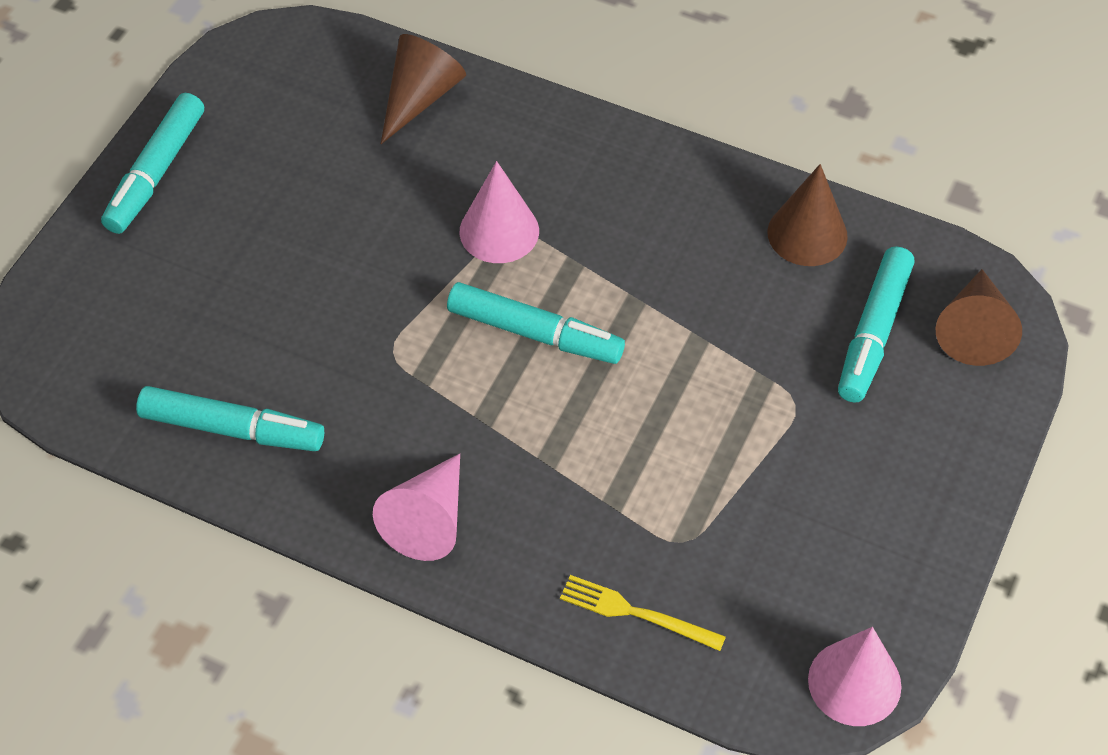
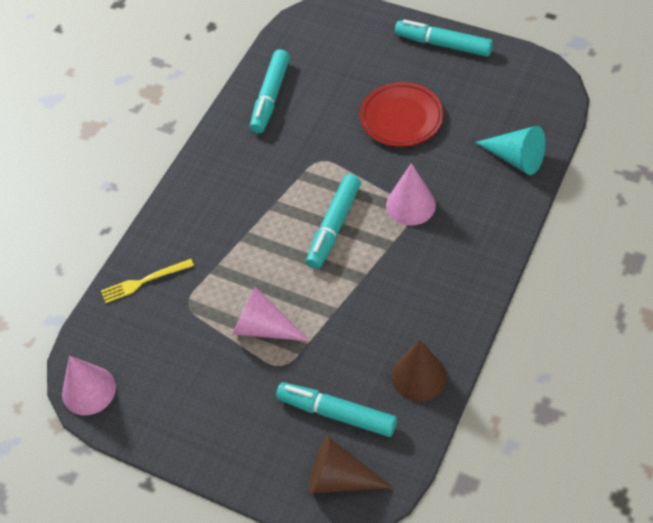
camera: 95 degrees right, 0 degrees up
pink cone [373,454,460,561] -> pink cone moved to [232,286,309,341]
brown cone [381,34,466,144] -> turquoise cone [475,126,545,175]
yellow fork [560,575,726,651] -> yellow fork turned 135 degrees counterclockwise [101,259,194,303]
none -> red plate [360,82,444,147]

